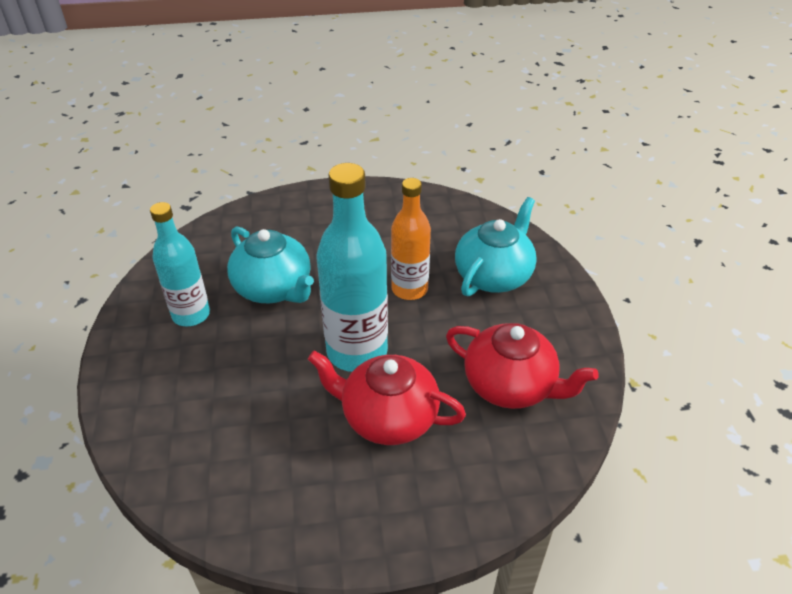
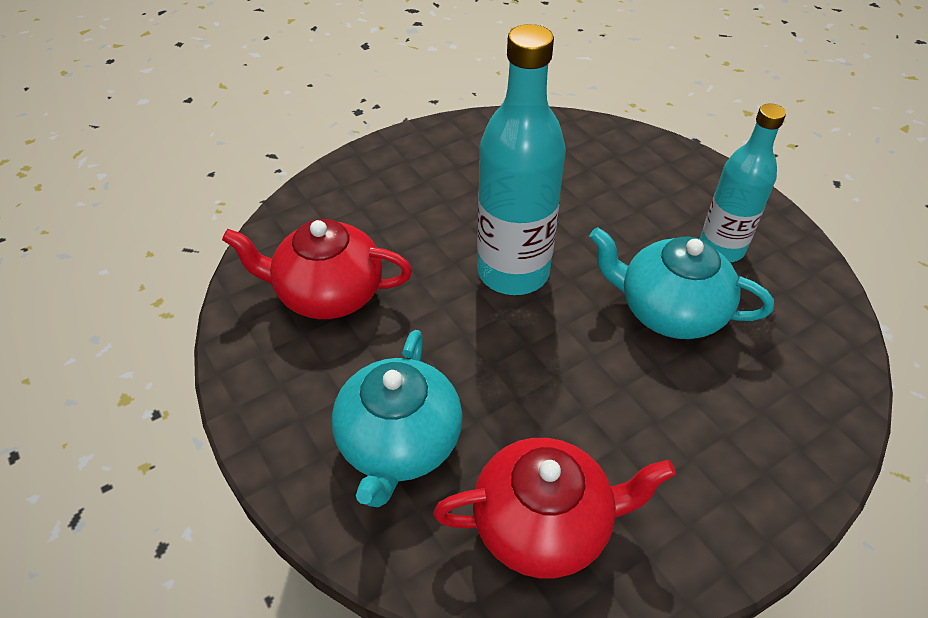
camera: 155 degrees right, 5 degrees up
red teapot [308,351,466,445] -> red teapot moved to [433,438,676,578]
orange bottle [391,178,431,300] -> none

